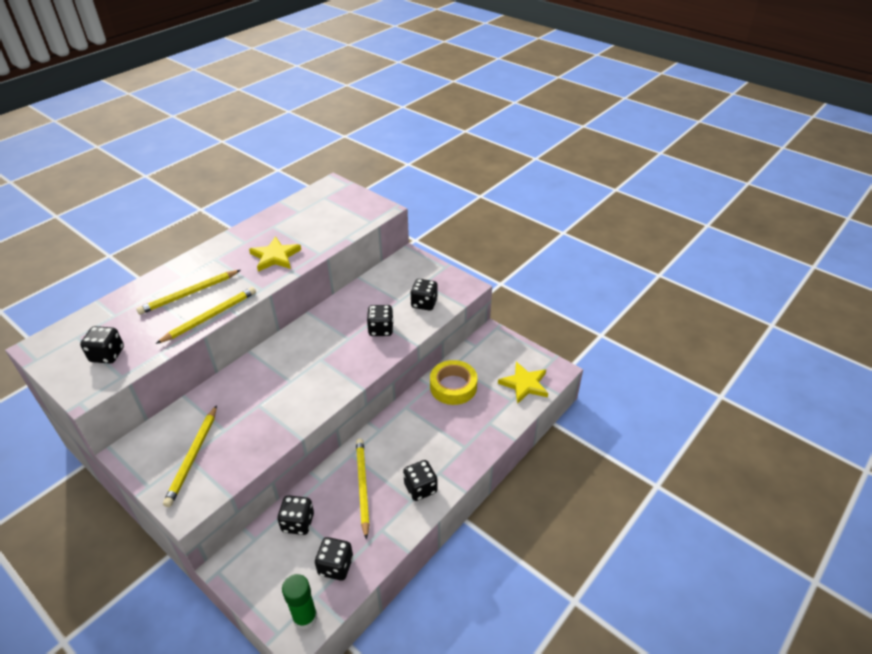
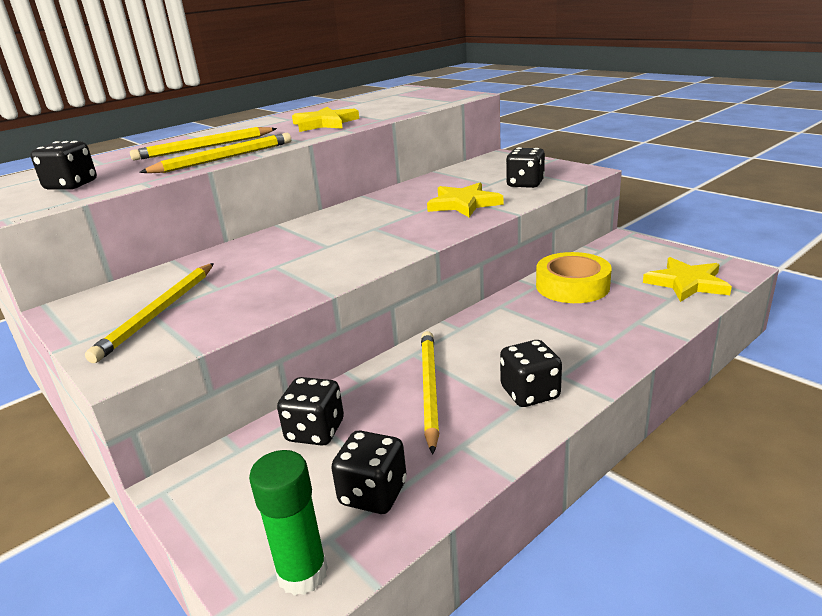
camera: 10 degrees right, 15 degrees down
black dice [367,305,394,336] -> yellow star [427,183,503,217]

